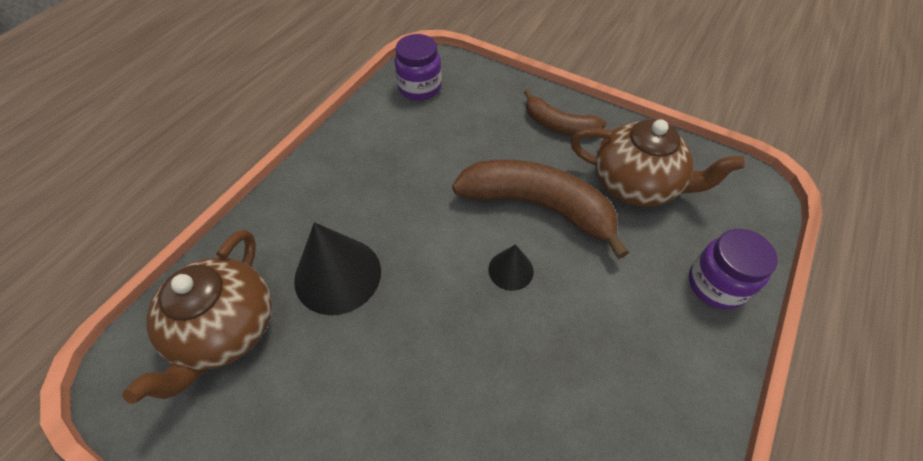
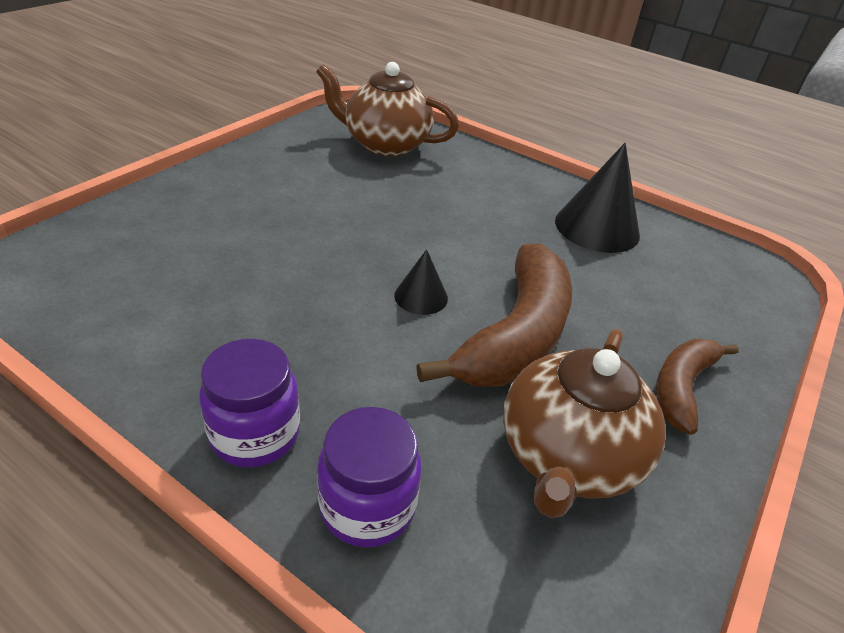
camera: 90 degrees right, 15 degrees down
black cone [294,222,381,315] -> black cone moved to [555,143,640,253]
purple jar [394,34,442,100] -> purple jar moved to [199,339,300,467]

